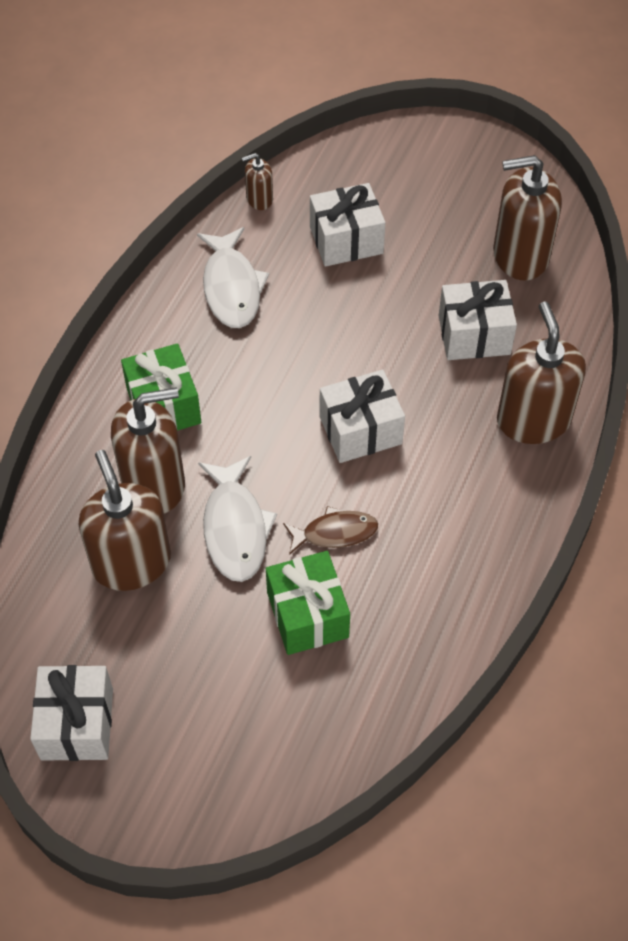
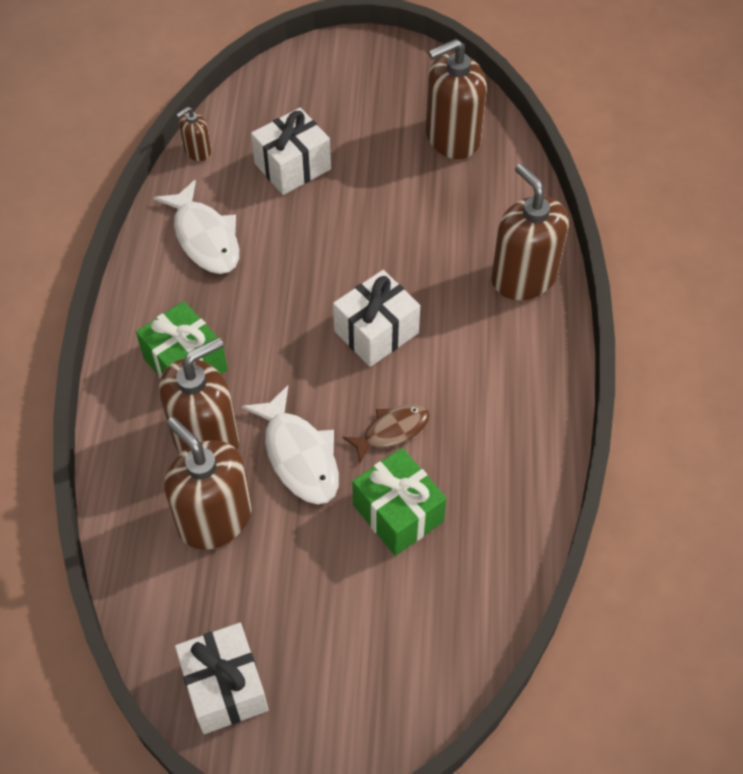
camera: 20 degrees left, 0 degrees up
white gift [439,280,517,360] -> none

